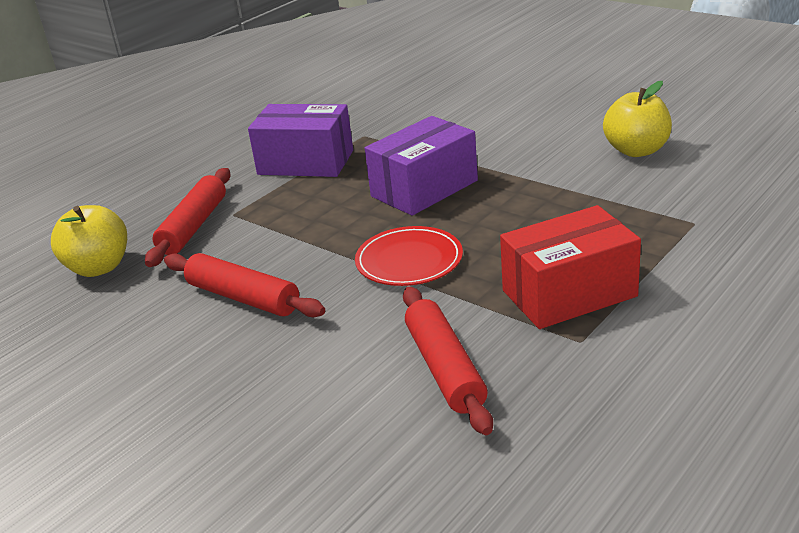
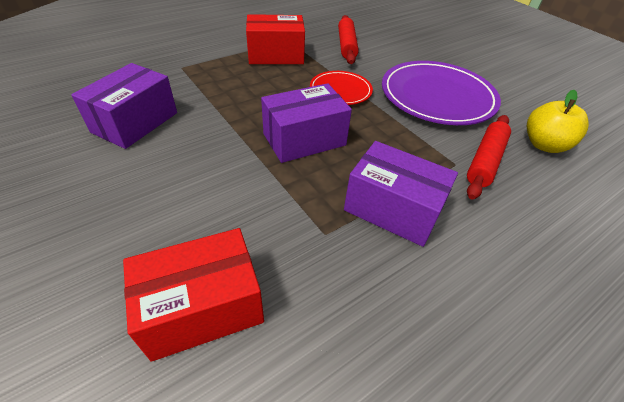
camera: 170 degrees left, 15 degrees up
red rolling pin [164,253,325,317] -> purple plate [382,61,501,125]
yellow apple [603,81,672,157] -> purple box [71,63,177,149]
none -> red box [123,228,264,362]

